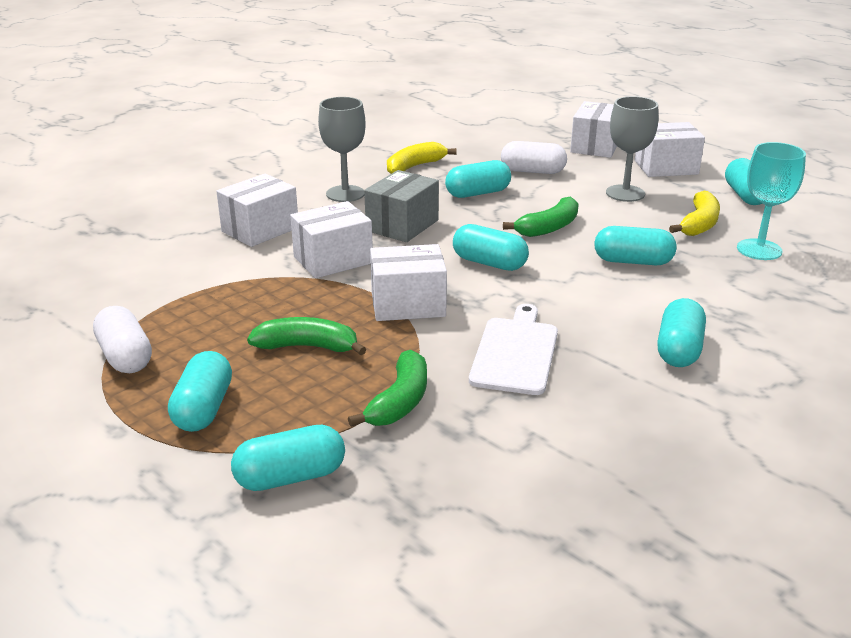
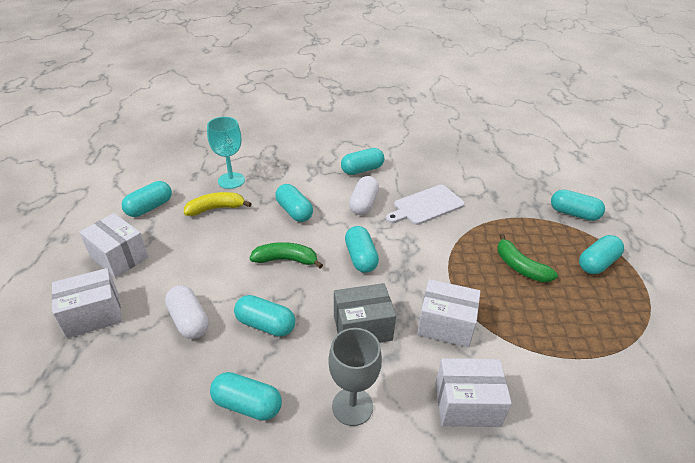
camera: 135 degrees left, 10 degrees up
white capsule [93,306,152,373] -> white capsule moved to [349,176,379,215]
green banana [348,350,427,427] -> none
white box [370,244,447,321] -> none
yellow banana [387,142,457,174] -> turquoise capsule [210,372,282,421]
grey goblet [606,96,658,202] -> none

